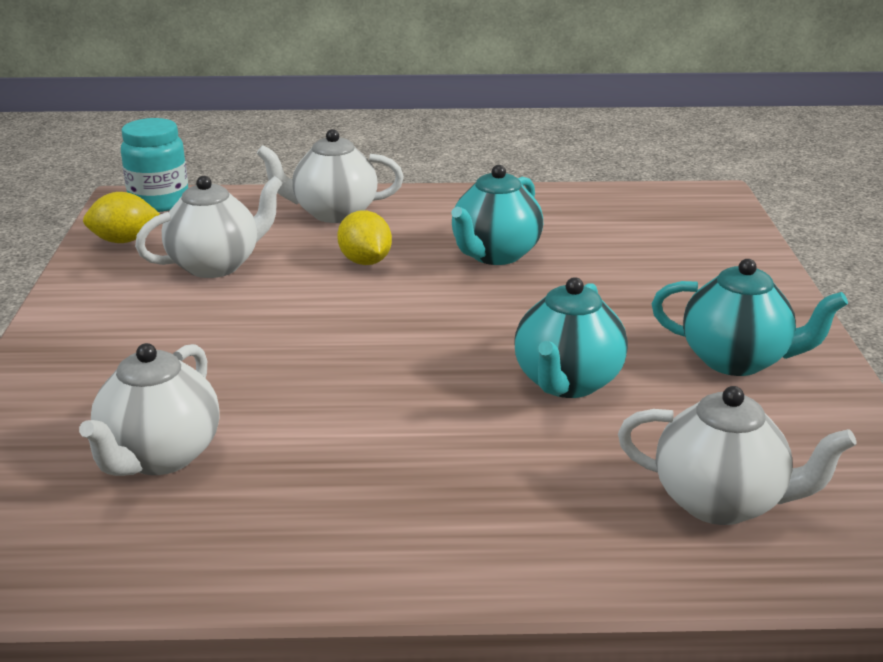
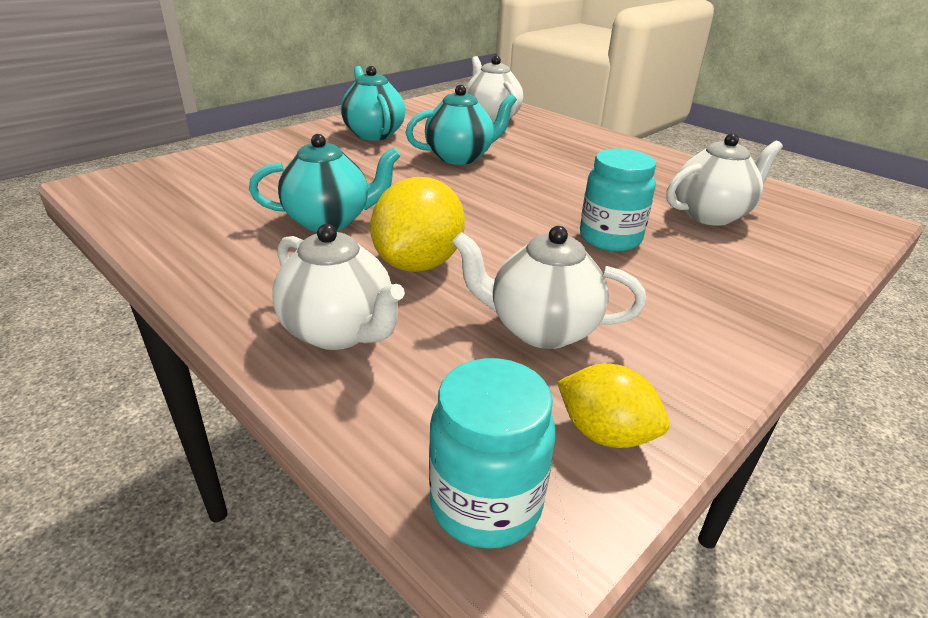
camera: 135 degrees left, 5 degrees up
yellow lemon [337,210,392,265] -> yellow lemon [370,177,465,272], size x1.60
none -> turquoise jar [580,149,656,251]

